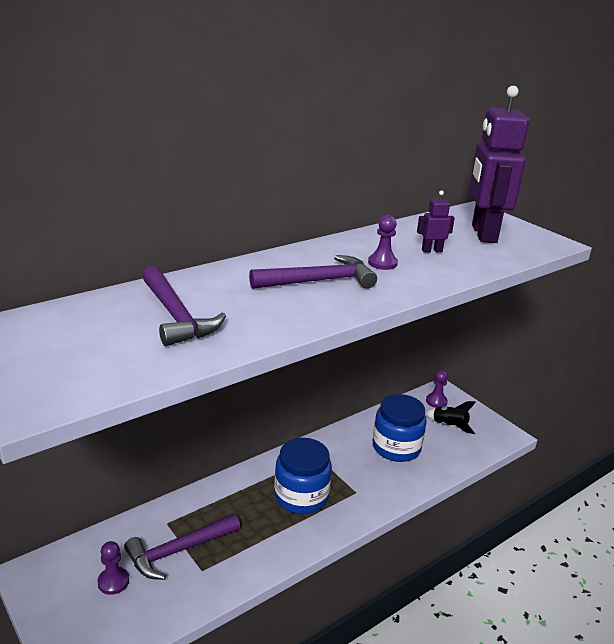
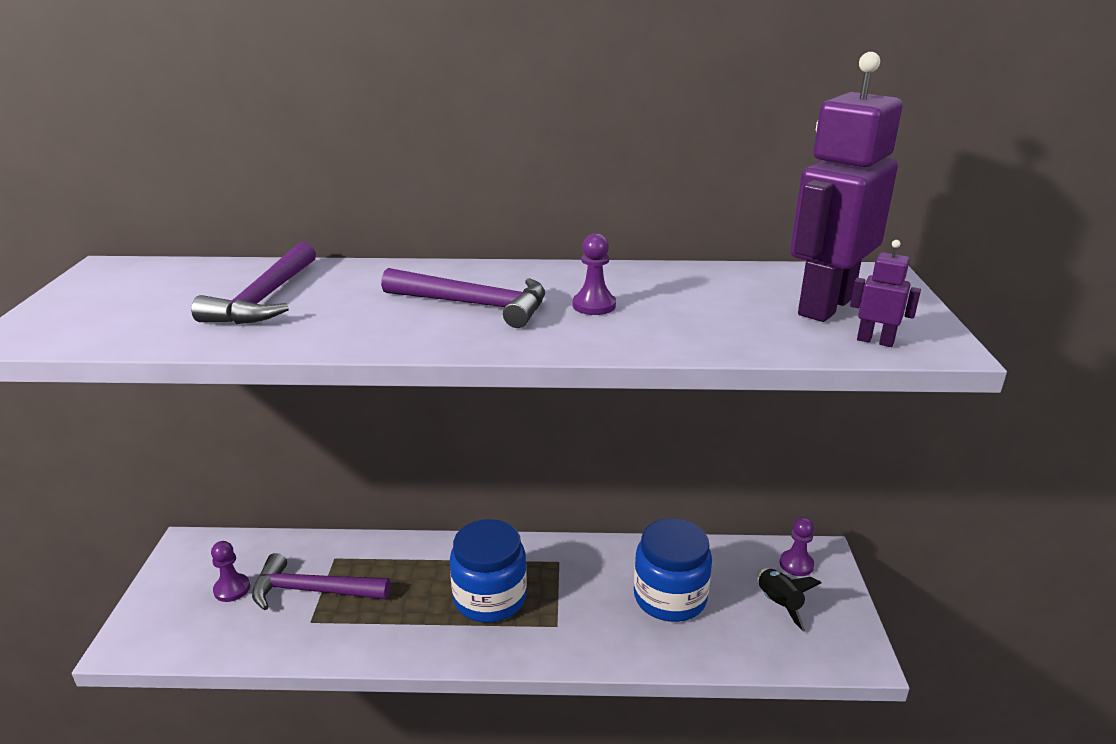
camera: 40 degrees right, 0 degrees up
purple robot [417,191,455,253] -> purple robot moved to [850,240,921,347]

